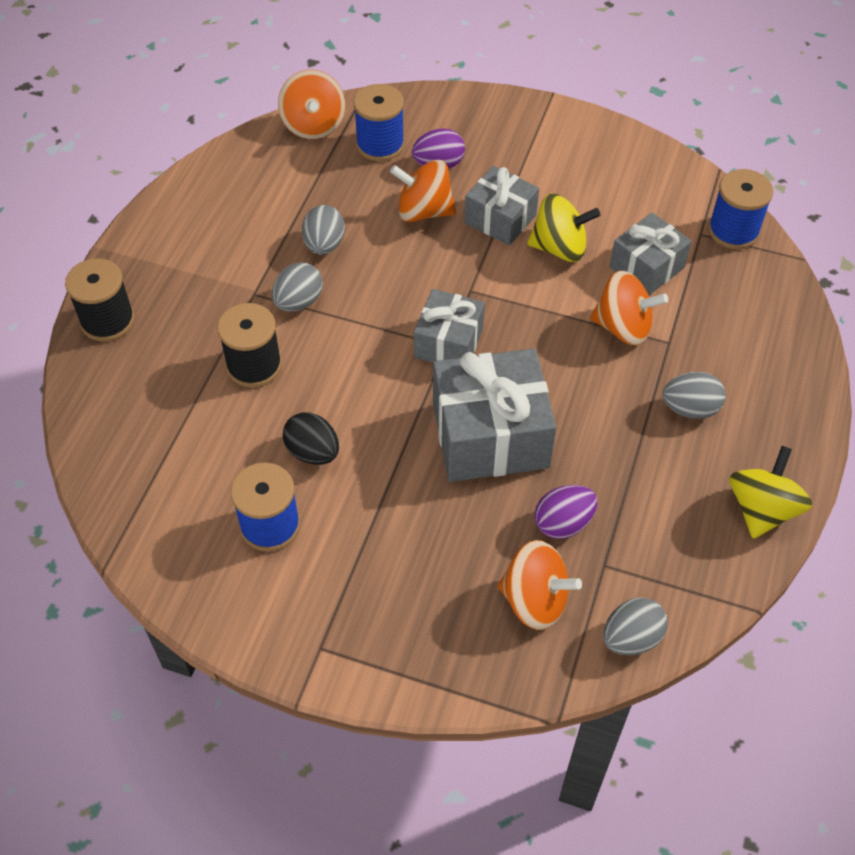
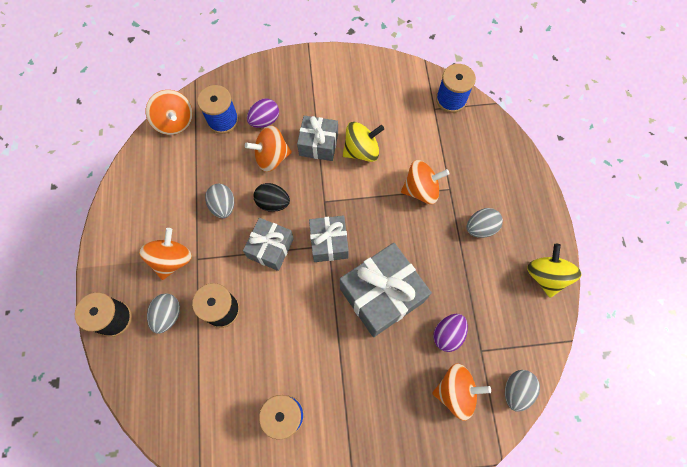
camera: 25 degrees left, 15 degrees up
grey egg [272,262,323,312] -> grey egg moved to [147,294,180,334]
black egg [283,412,339,465] -> black egg moved to [254,183,290,212]
grey gift [610,213,692,296] -> grey gift moved to [243,218,294,271]
none -> orange spinning top [139,228,192,280]

